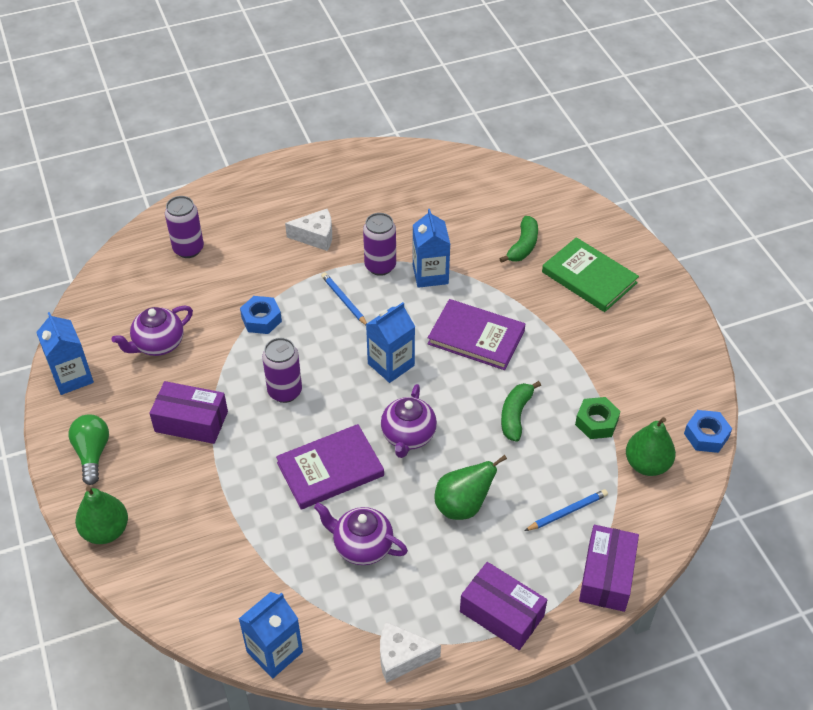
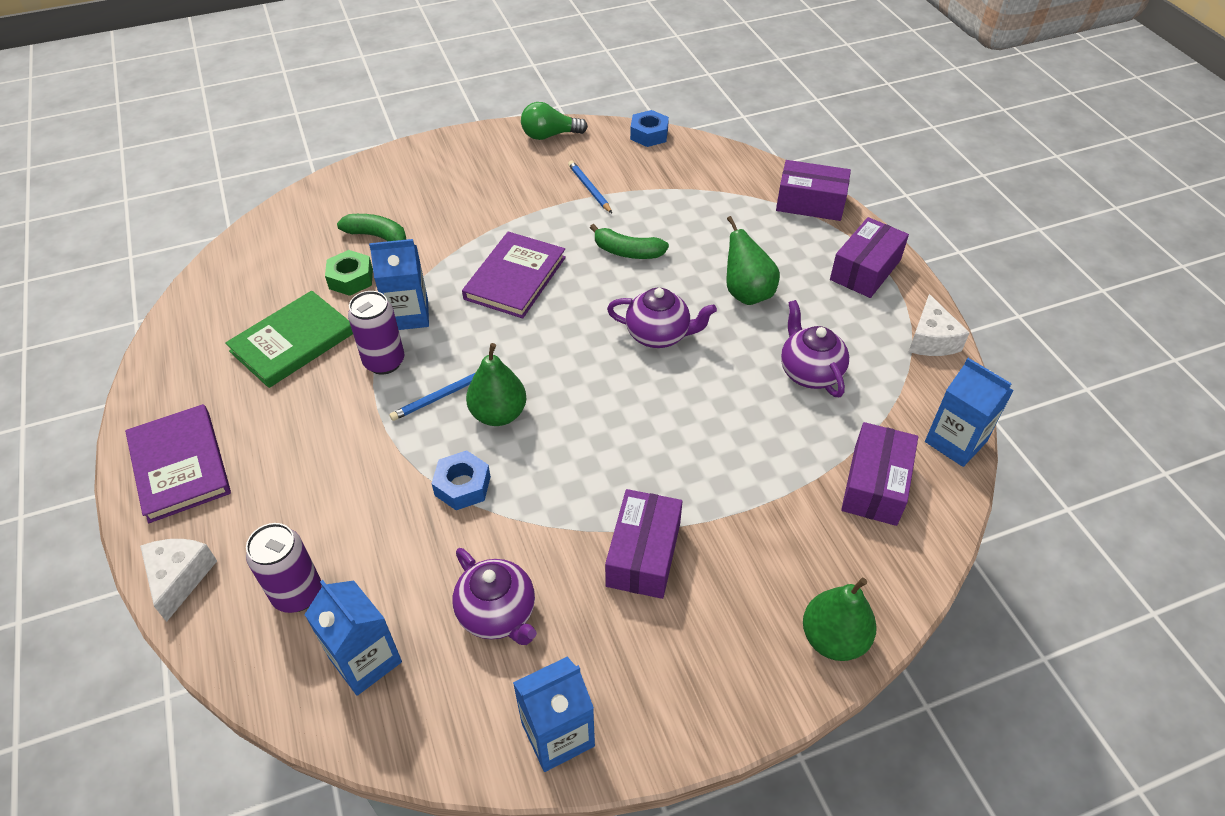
camera: 90 degrees left, 0 degrees up
green light bulb [68,415,109,485] -> green light bulb moved to [521,102,588,140]
purple can [262,338,302,403] -> none
purple book [276,424,384,510] -> purple book moved to [125,404,231,523]
white cheese [285,209,332,251] -> white cheese moved to [140,539,217,622]
purple teapot [314,502,408,565] -> purple teapot turned 135 degrees clockwise [781,300,849,397]
blue carton [366,302,415,383] -> blue carton moved to [304,580,402,696]
blue pencil [524,489,608,531] -> blue pencil moved to [568,161,612,213]
green book [542,237,639,312] -> green book moved to [225,291,353,388]
green nut [575,397,620,439] -> green nut moved to [325,250,373,296]
green pear [626,417,676,476] -> green pear moved to [466,343,526,426]
none -> purple box [841,422,918,526]

